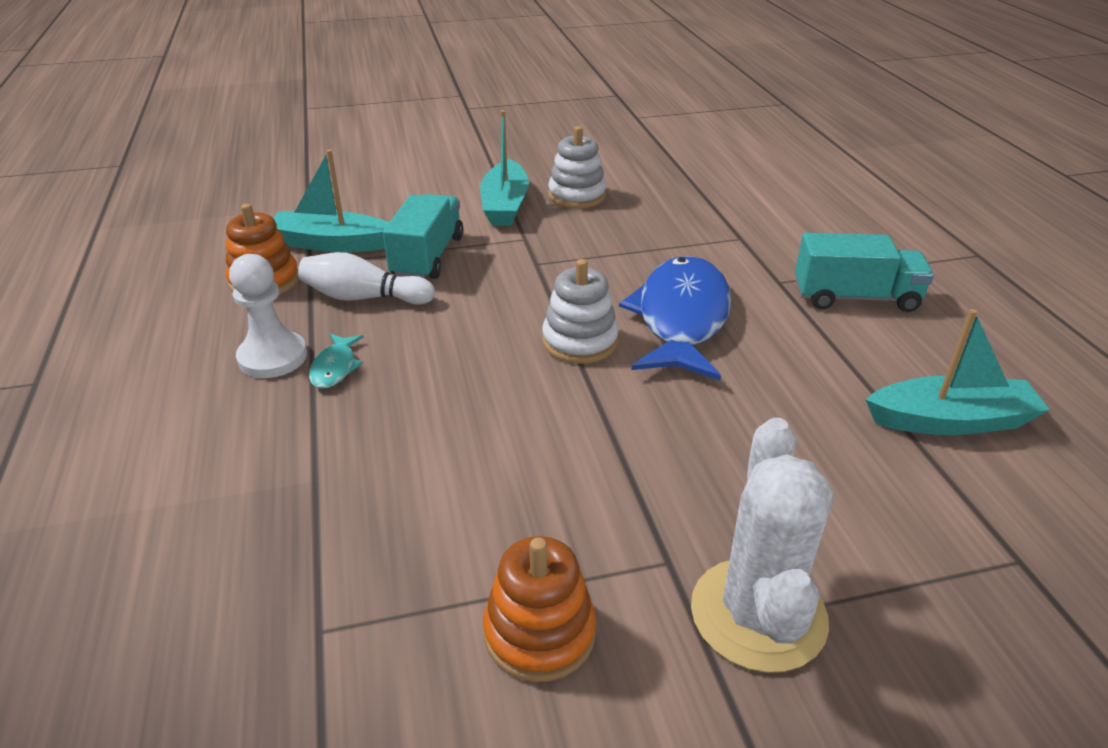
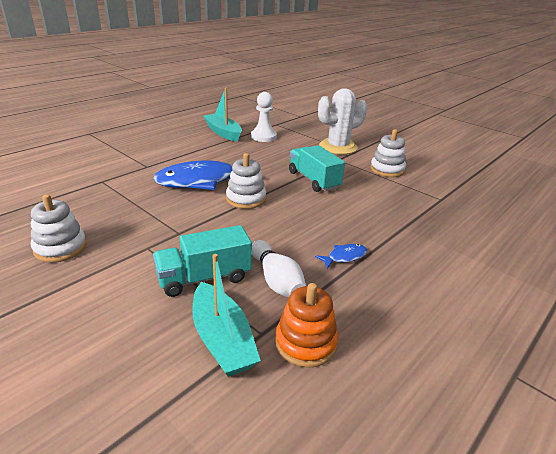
camera: 125 degrees left, 5 degrees down
white pawn [229,254,307,378] -> white pawn moved to [251,92,277,142]
turquoise fish [309,334,363,389] -> blue fish [315,244,367,269]
turquoise boat [480,110,529,226] -> none
orange stacking toy [483,536,596,682] -> white stacking toy [370,129,406,177]
turquoise truck [795,233,934,312] -> turquoise truck moved to [289,145,345,192]

